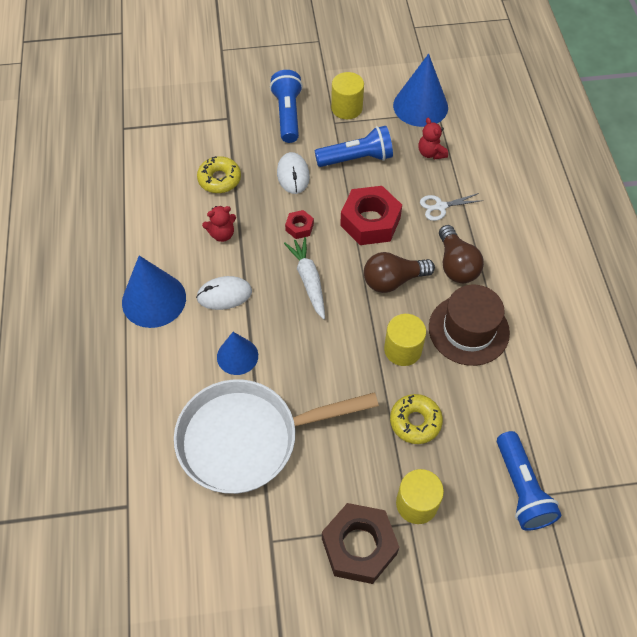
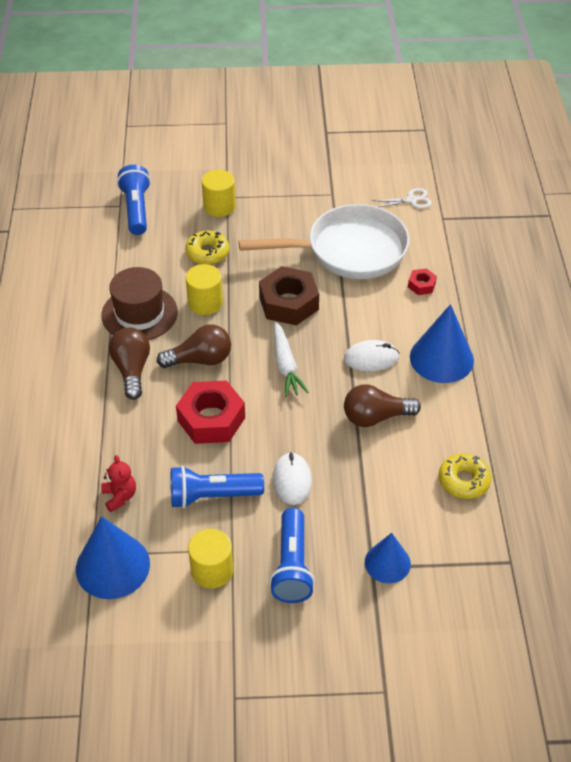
camera: 175 degrees left, 10 degrees down
yellow donut [197,156,241,193] -> yellow donut moved to [439,453,492,499]
red teddy bear [202,206,236,242] -> brown light bulb [344,384,421,427]
blue cone [217,332,258,375] -> blue cone moved to [365,533,411,583]
red nut [285,210,314,239] -> red nut moved to [408,268,437,295]
brown nut [322,503,399,584] -> brown nut moved to [259,266,319,326]
white scissors [420,193,483,221] -> white scissors moved to [371,188,432,209]

